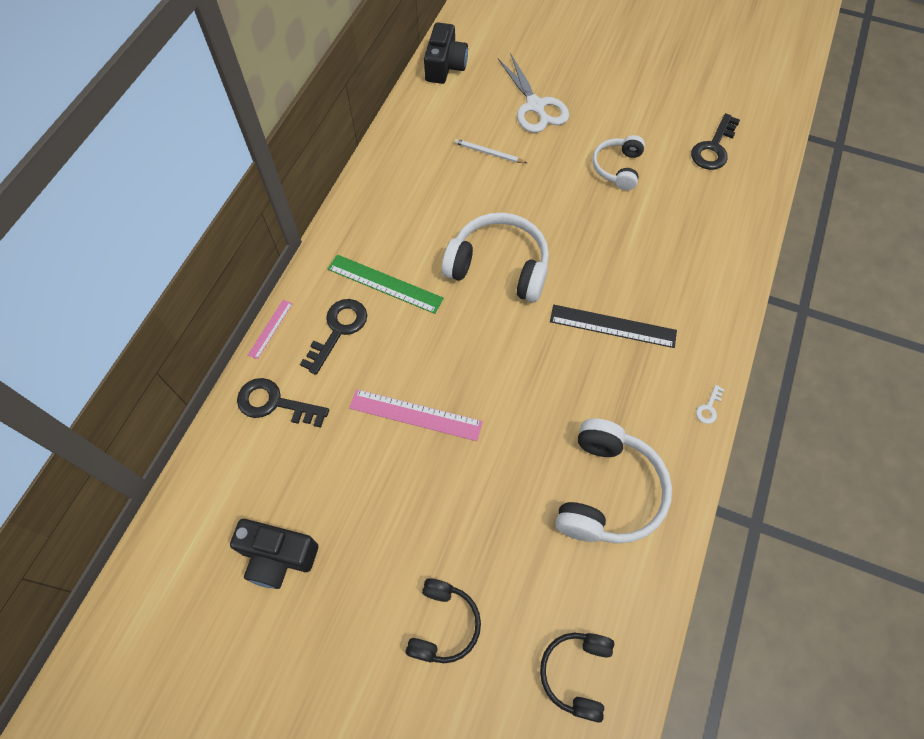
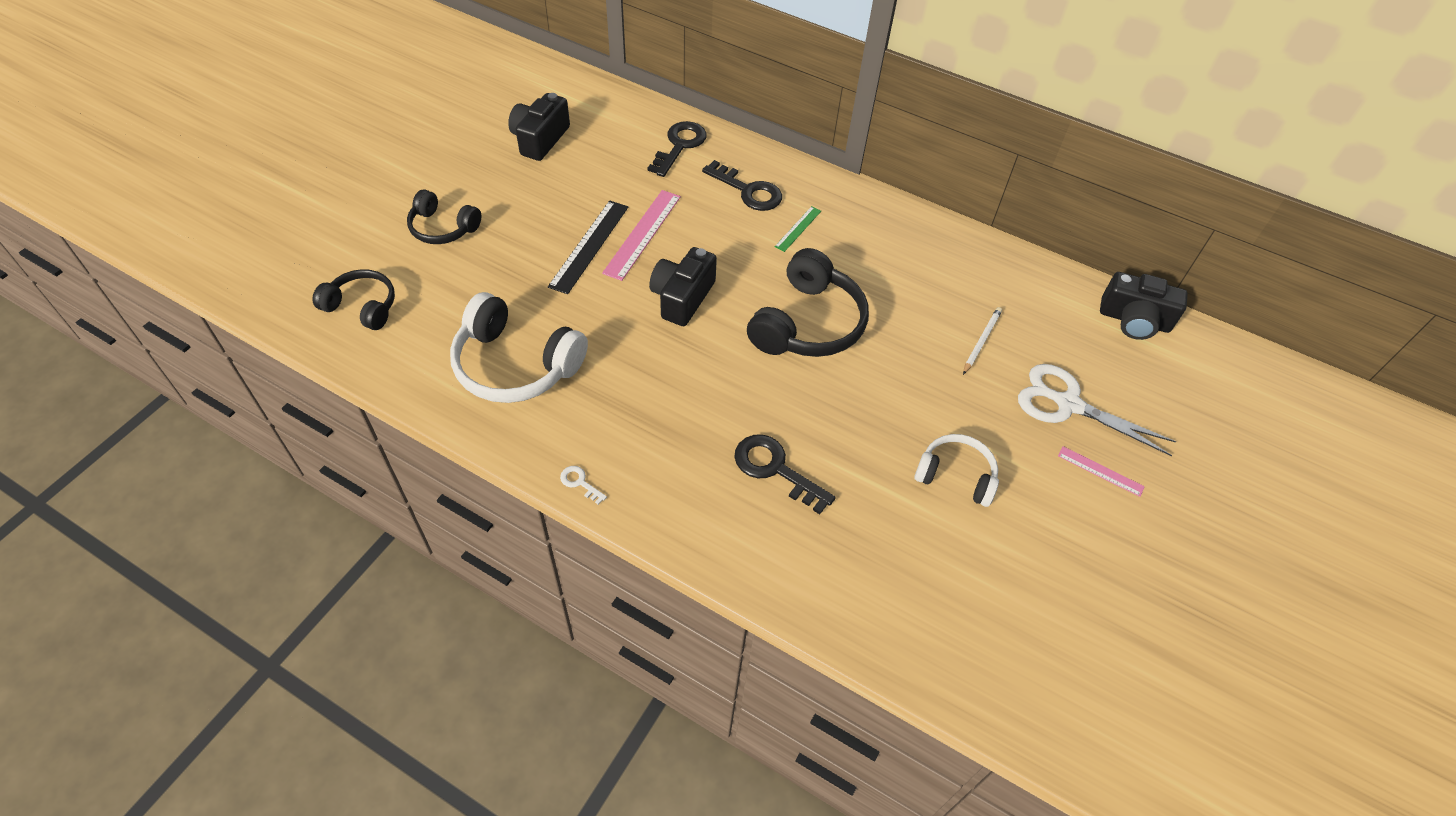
camera: 95 degrees right, 10 degrees down
pink ruler [248,300,293,360] -> pink ruler moved to [1058,446,1145,497]
green ruler [328,254,444,314] -> green ruler [774,206,821,252], size x0.55
white headphones [442,213,549,302] -> black headphones [747,248,869,357]
white scissors [498,53,569,133] -> white scissors turned 45 degrees clockwise [1018,364,1176,456]
black ruler [550,305,677,348] -> black ruler moved to [548,200,628,294]
black key [691,113,740,170] -> black key moved to [734,434,836,514]
none -> black camera [649,247,717,326]

